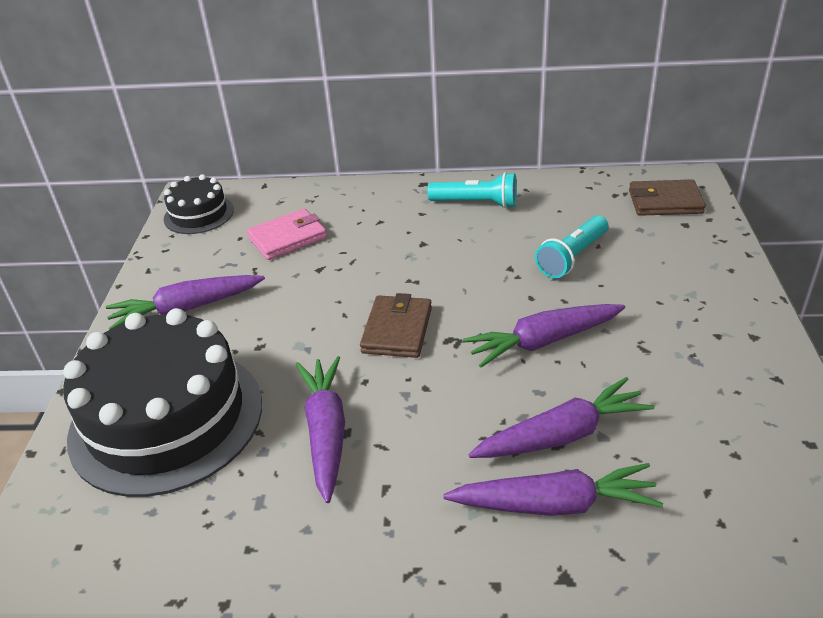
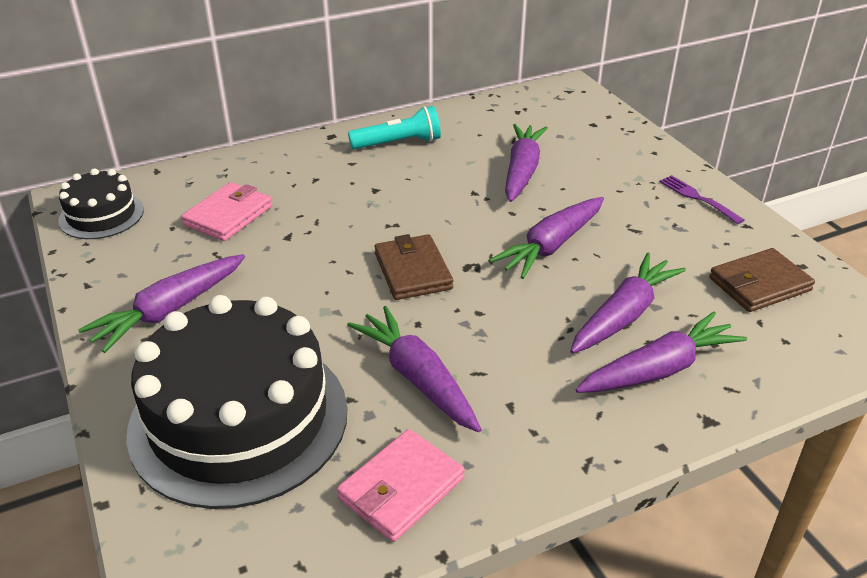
camera: 30 degrees left, 0 degrees up
turquoise flashlight [535,216,608,278] -> purple carrot [505,124,548,202]
brown wallet [629,179,706,216] -> brown wallet moved to [709,248,815,312]
none -> pink wallet [337,429,465,542]
none -> purple fork [659,175,744,224]

